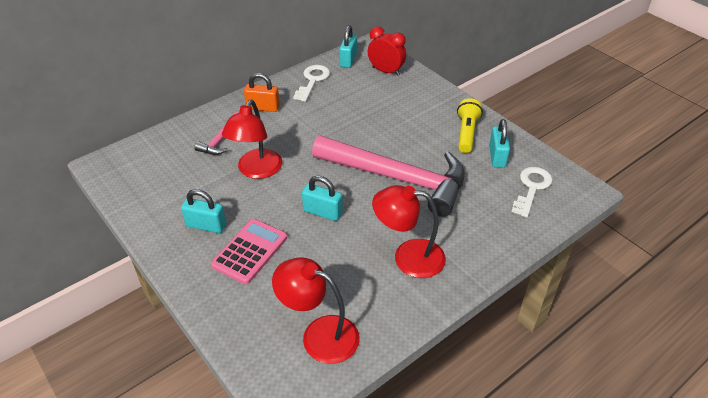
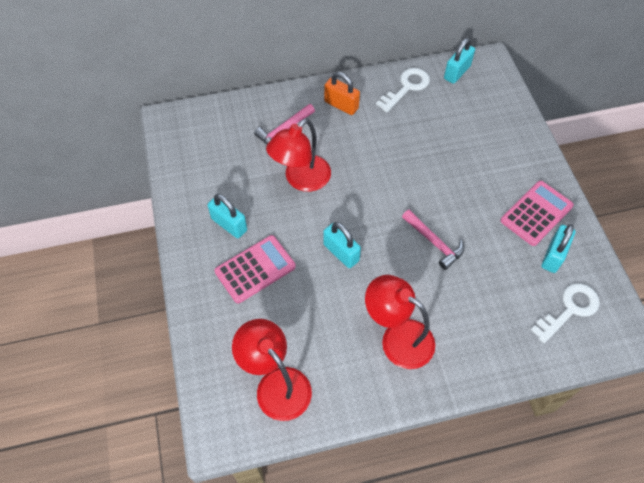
camera: 25 degrees right, 15 degrees up
pink hammer [312,135,465,217] -> pink hammer [402,210,464,270], size x0.43
red clock [368,27,406,76] -> none
yellow flashlight [457,98,483,153] -> pink calculator [501,181,574,246]

